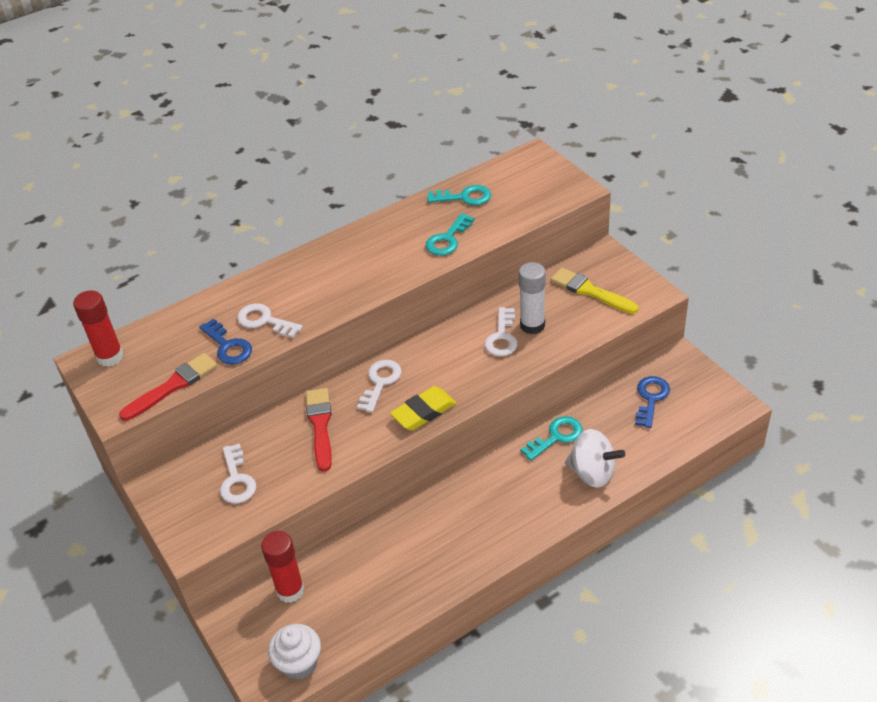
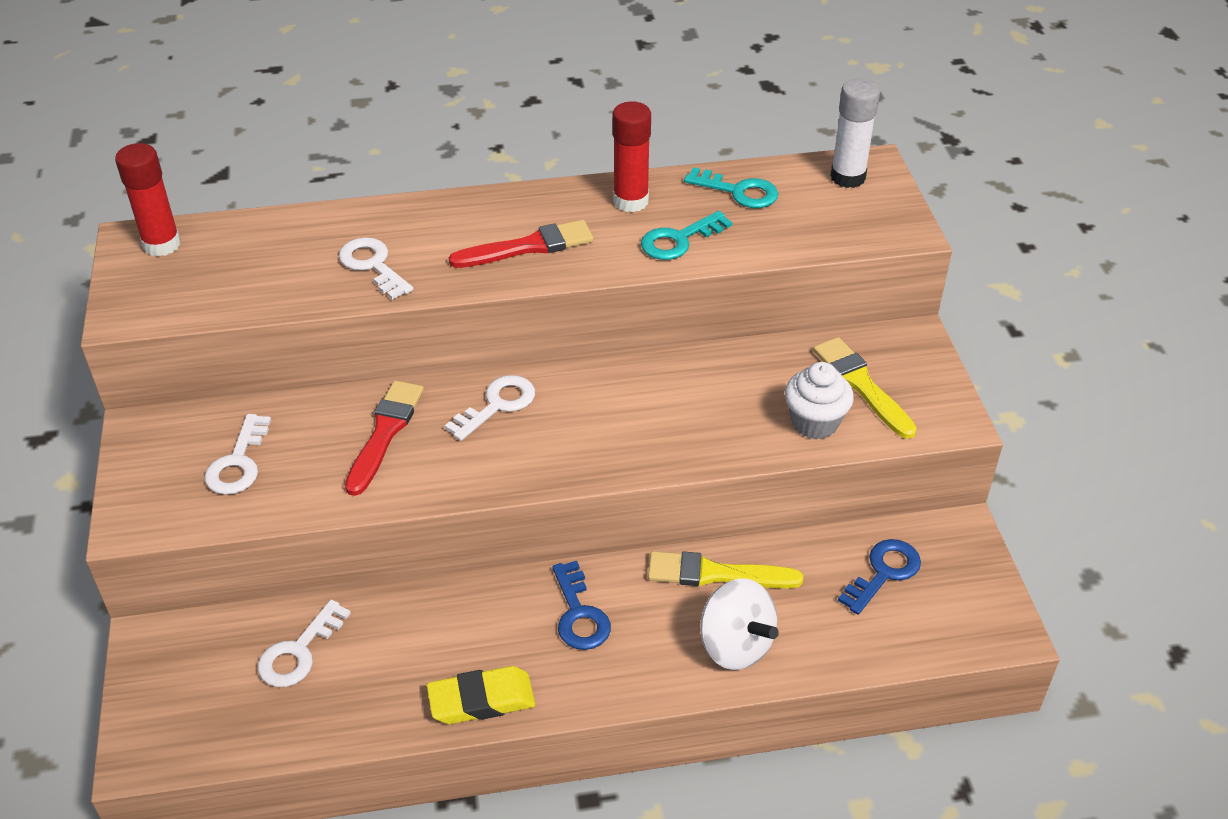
camera: 20 degrees right, 0 degrees up
red brush [119,353,218,421] -> red brush moved to [449,220,593,268]
blue key [199,318,252,364] -> blue key moved to [552,561,611,650]
red glue stick [261,531,305,603] -> red glue stick moved to [612,101,651,212]
white cupcake [268,624,321,680] -> white cupcake moved to [785,362,854,439]
yellow eraser [390,386,457,430] -> yellow eraser moved to [427,666,535,724]
white key [484,307,517,357] -> white key moved to [258,600,351,687]
white glue stick [519,262,546,334] -> white glue stick moved to [830,79,880,188]
turquoise key [521,416,583,461] -> yellow brush [648,551,803,588]

